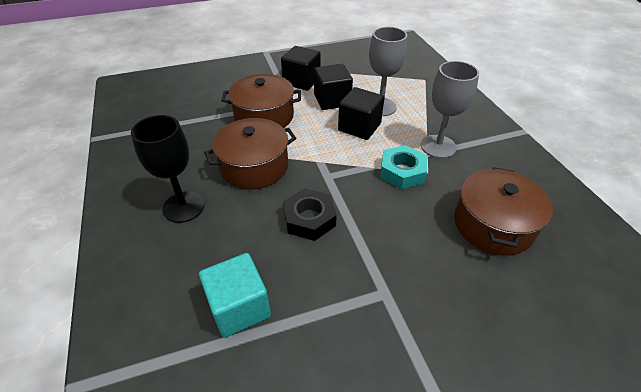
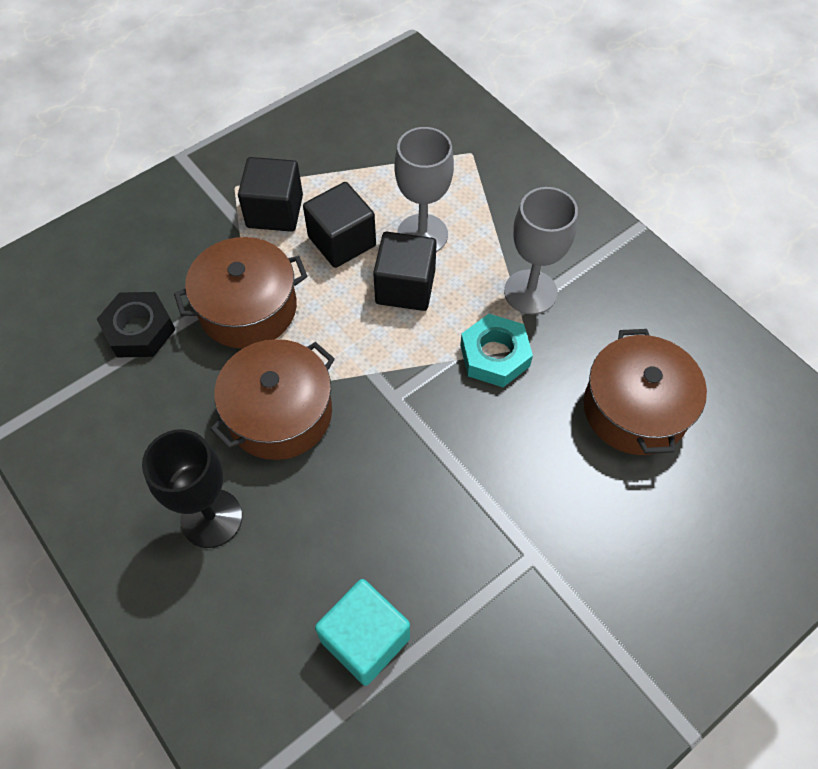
camera: 20 degrees left, 15 degrees up
black nut [283,188,337,241] -> black nut moved to [97,292,175,358]

